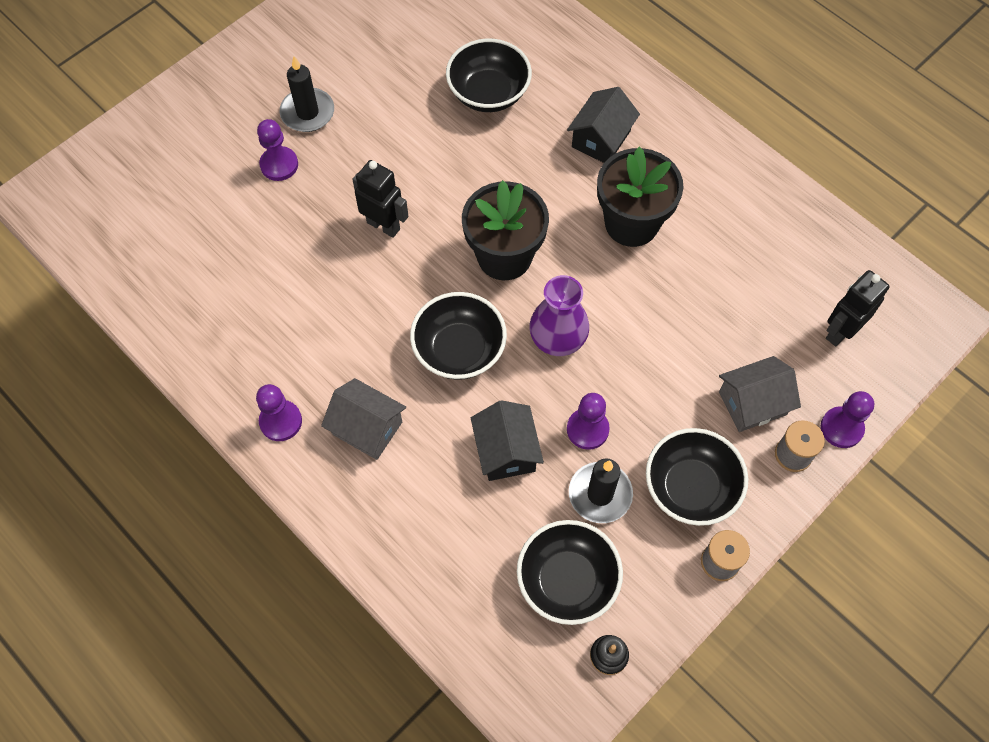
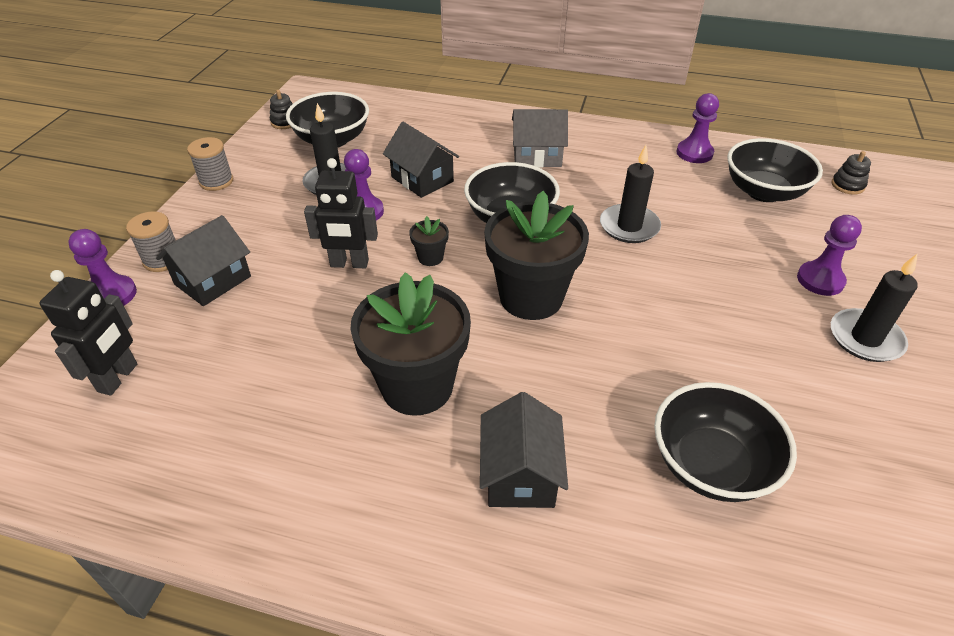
camera: 150 degrees right, 20 degrees down
purple pawn [256,384,302,441] -> purple pawn moved to [677,93,719,163]
black robot [352,160,408,238] -> black robot moved to [304,158,378,268]
purple vase [529,275,589,356] -> black flower pot [409,216,449,266]
black bowl [646,428,748,526] -> black bowl moved to [727,138,823,202]
grey house [719,356,801,432] -> black house [156,215,251,306]
none -> black candle [600,145,661,243]
none -> black stacking toy [832,151,871,195]

